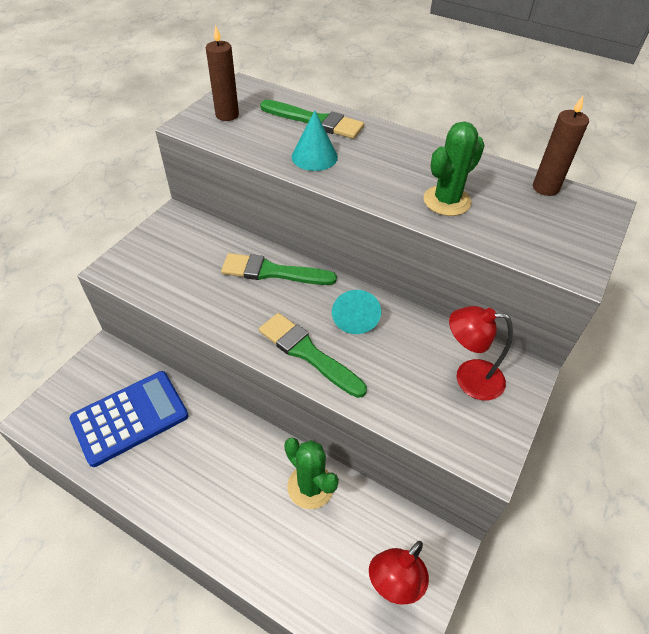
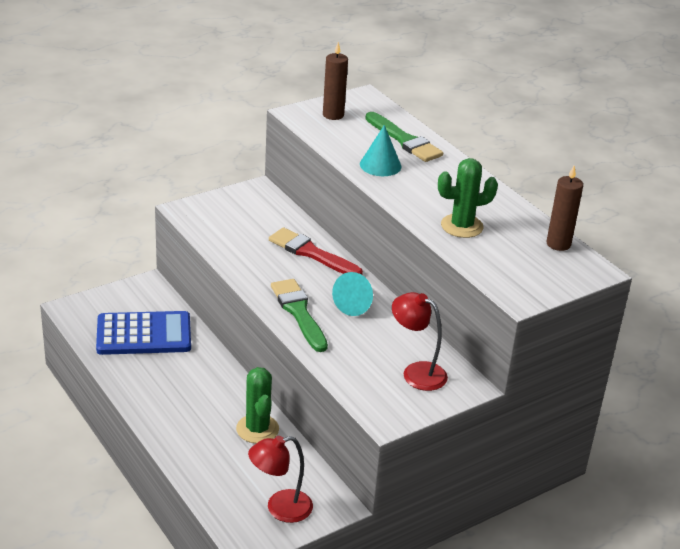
camera: 25 degrees right, 15 degrees down
green brush [221,253,337,285] -> red brush [269,228,363,275]

